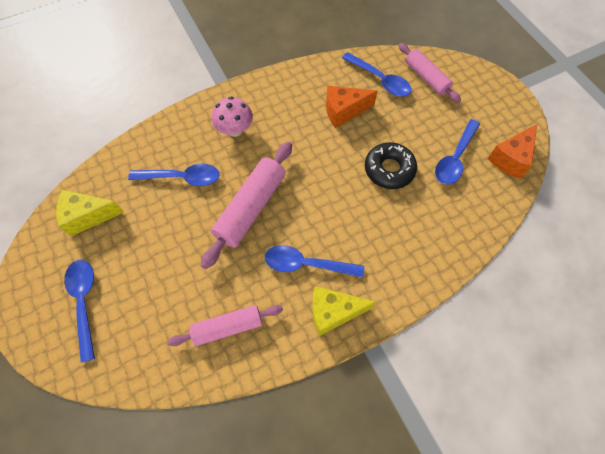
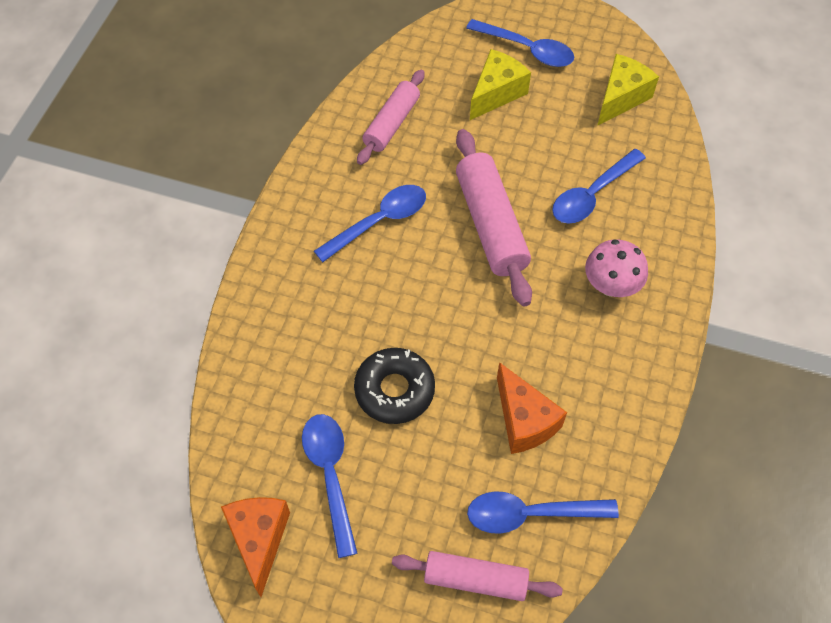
camera: 135 degrees right, 5 degrees down
yellow cheese [312,286,376,336] -> yellow cheese moved to [470,49,531,120]
orange cheese [326,86,378,128] -> orange cheese turned 120 degrees clockwise [497,362,567,454]

